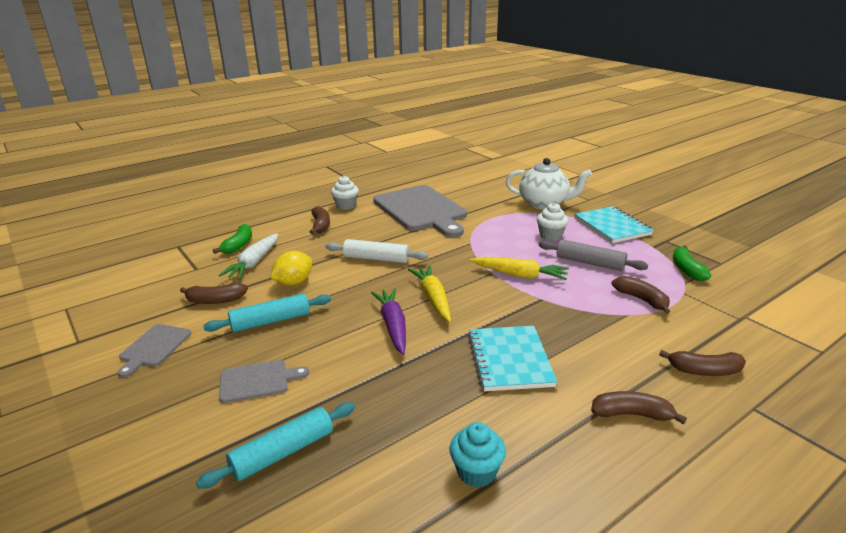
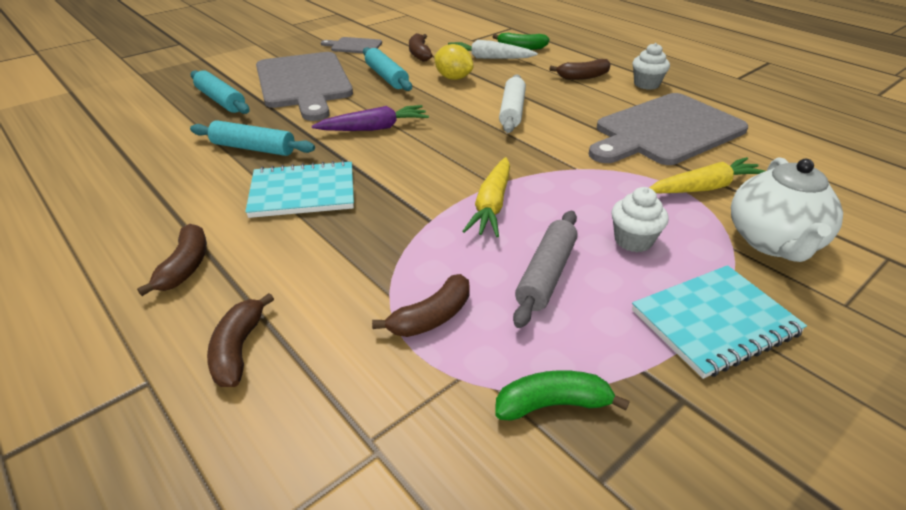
camera: 85 degrees right, 10 degrees up
grey cutting board [219,360,309,403] -> grey cutting board [256,52,353,121], size x2.17
yellow carrot [408,265,451,322] -> yellow carrot moved to [649,157,765,193]
turquoise cupcake [449,422,506,487] -> none
none -> turquoise rolling pin [190,120,315,156]

